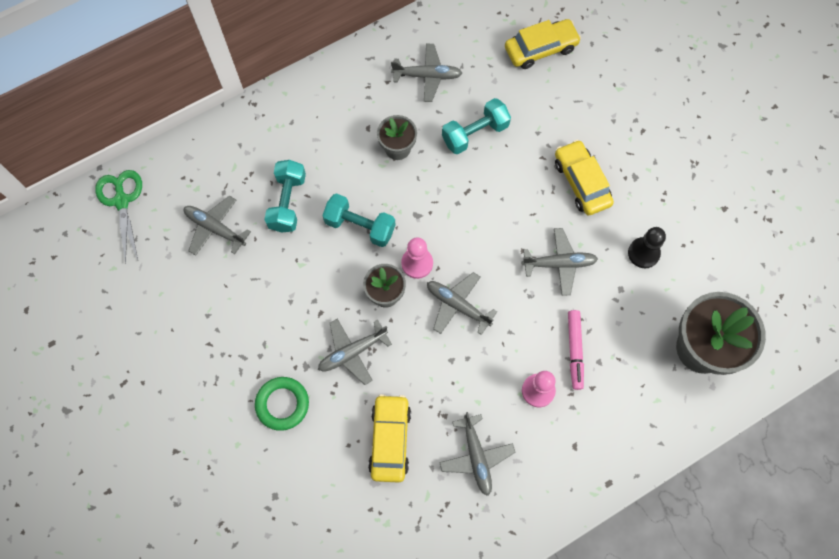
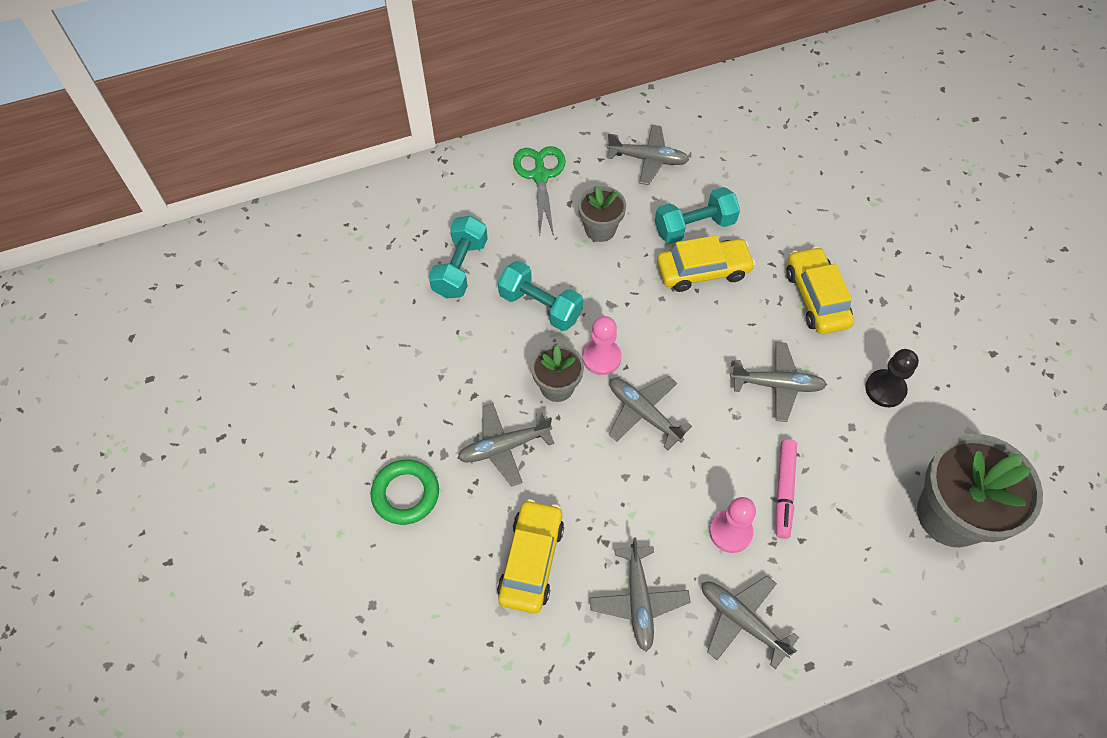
camera: 10 degrees right, 10 degrees down
green scissors [95,170,142,264] -> green scissors moved to [513,146,566,236]
grey plane [184,196,251,256] -> grey plane moved to [702,576,799,669]
yellow car [505,19,581,69] -> yellow car moved to [657,235,755,292]

